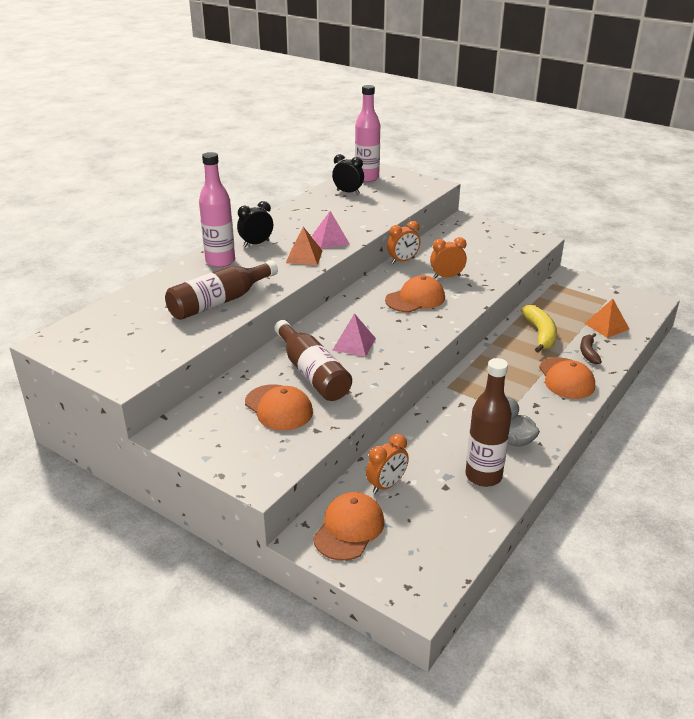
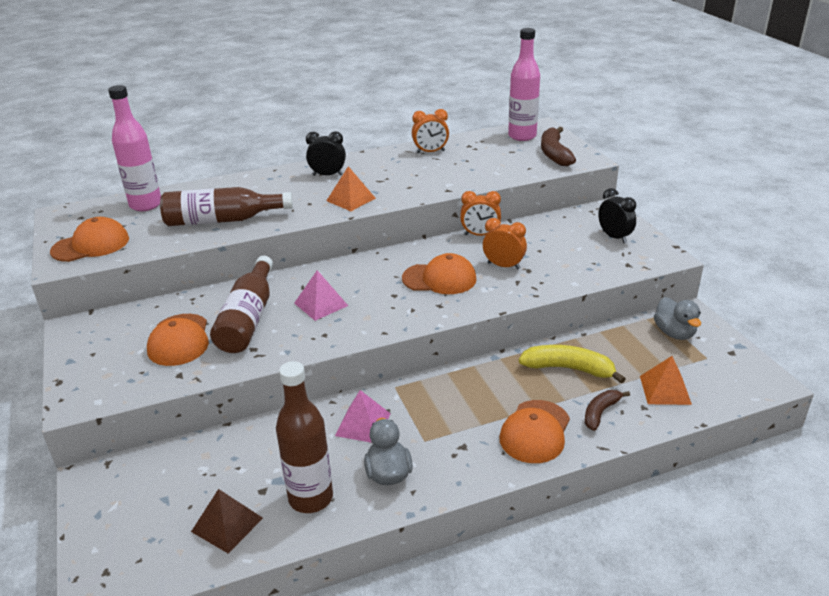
camera: 35 degrees right, 0 degrees up
pink bottle [199,152,235,267] -> pink bottle moved to [108,85,161,211]
pink pyramid [312,211,350,249] -> pink pyramid moved to [335,390,391,443]
orange cap [313,492,384,561] -> orange cap moved to [50,217,129,262]
black clock [332,154,364,194] -> black clock moved to [598,188,636,243]
orange clock [366,434,409,494] -> orange clock moved to [412,109,449,153]
yellow banana [521,305,557,353] -> yellow banana turned 105 degrees counterclockwise [519,345,626,384]
none -> brown pyramid [191,489,263,553]
none -> brown banana [541,127,576,166]
none -> grey duck [654,297,701,340]

